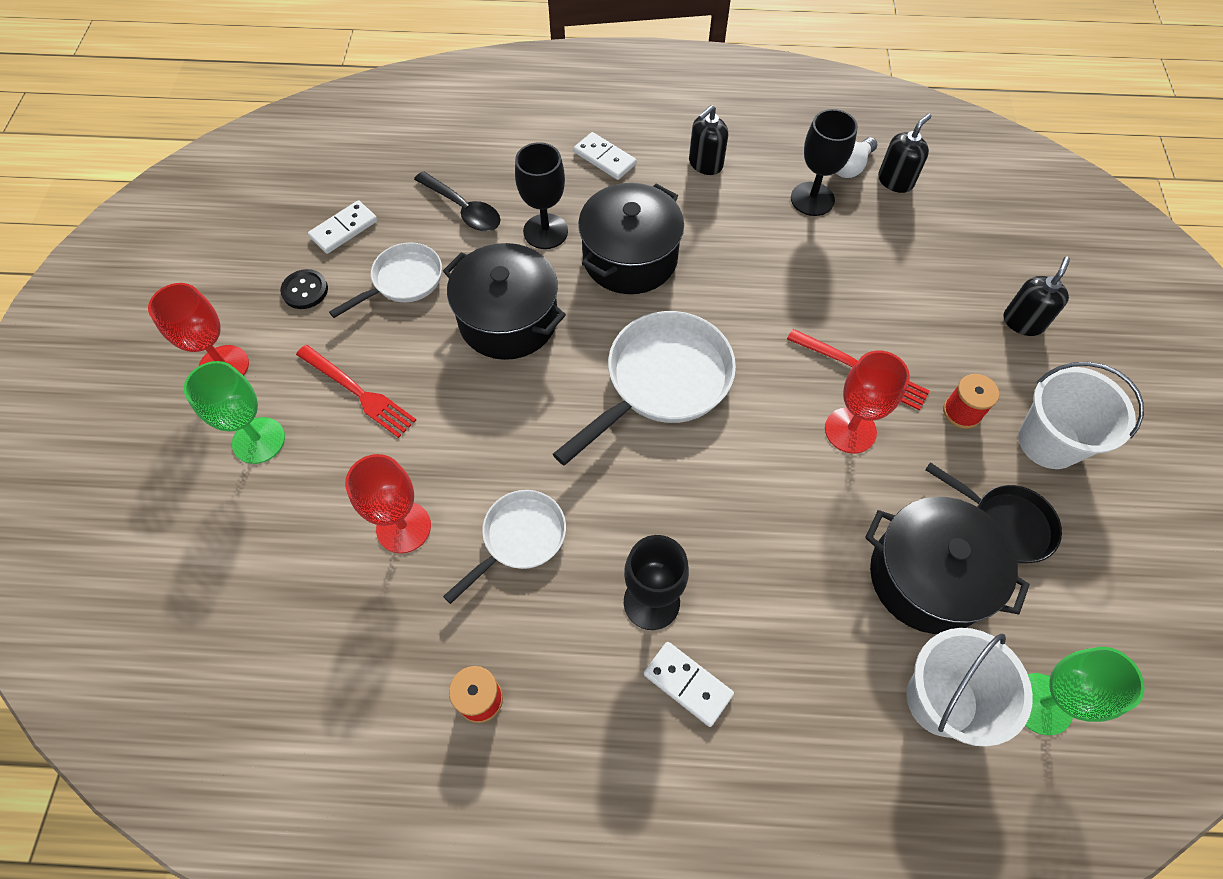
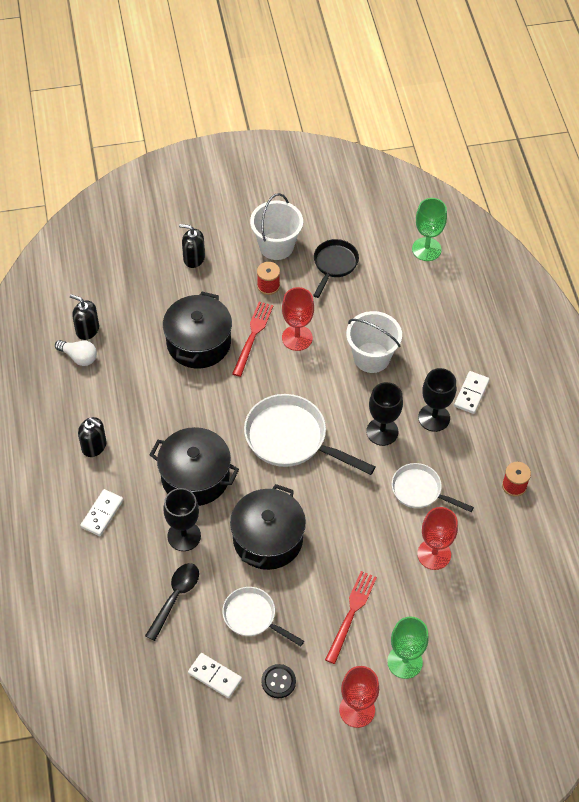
camera: 105 degrees left, 5 degrees down
black goblet [791,109,858,216] -> black goblet moved to [366,382,403,446]
black pot [865,497,1030,634] -> black pot moved to [163,292,232,368]
white bucket [906,628,1033,747] -> white bucket moved to [346,311,402,373]

